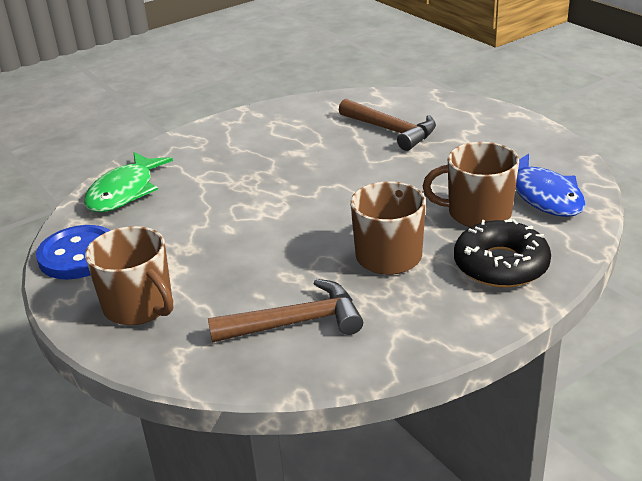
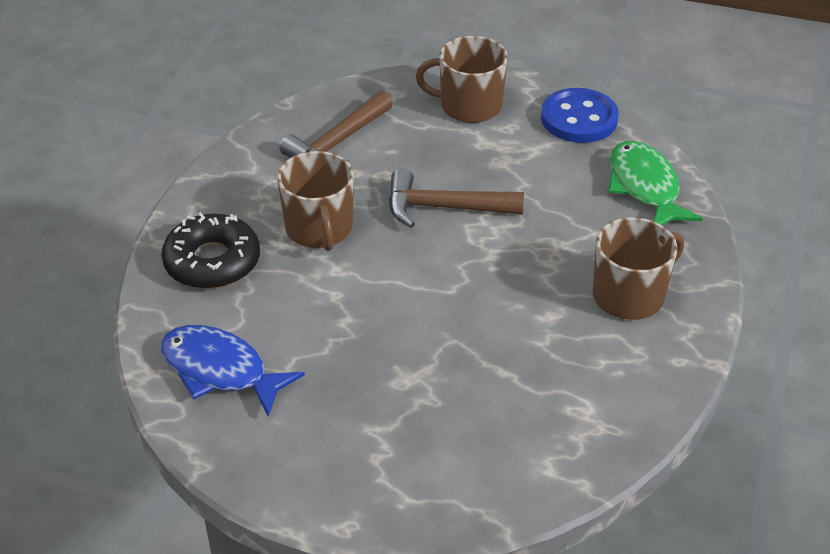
camera: 140 degrees right, 10 degrees up
brown hammer [339,99,436,151] -> brown hammer moved to [389,168,524,228]
brown mug [423,142,519,227] -> brown mug moved to [593,217,684,320]

